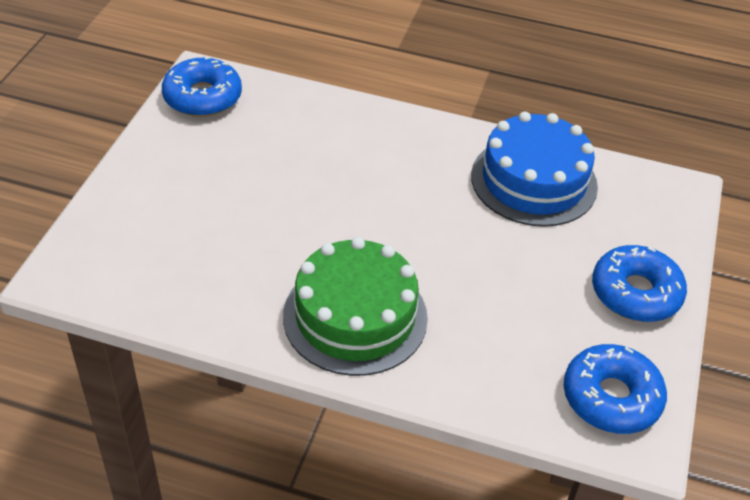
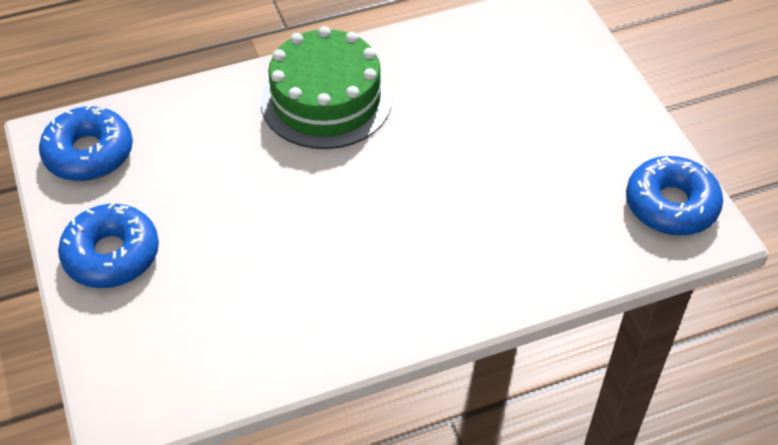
camera: 145 degrees right, 5 degrees up
blue cake [471,112,598,227] -> none

